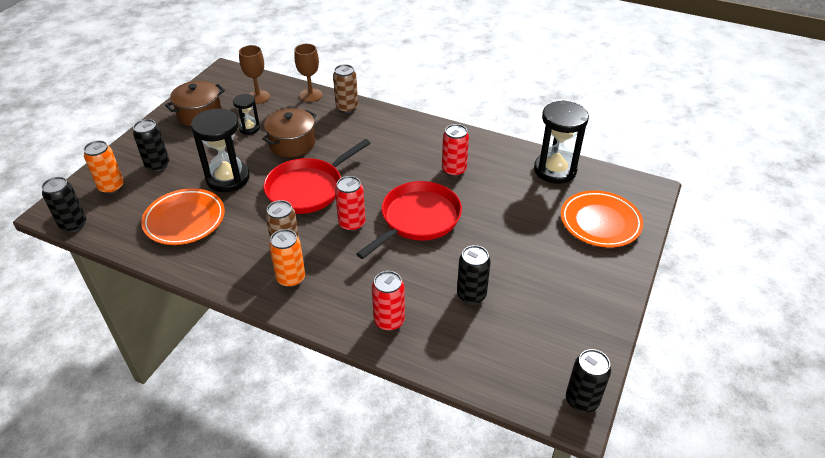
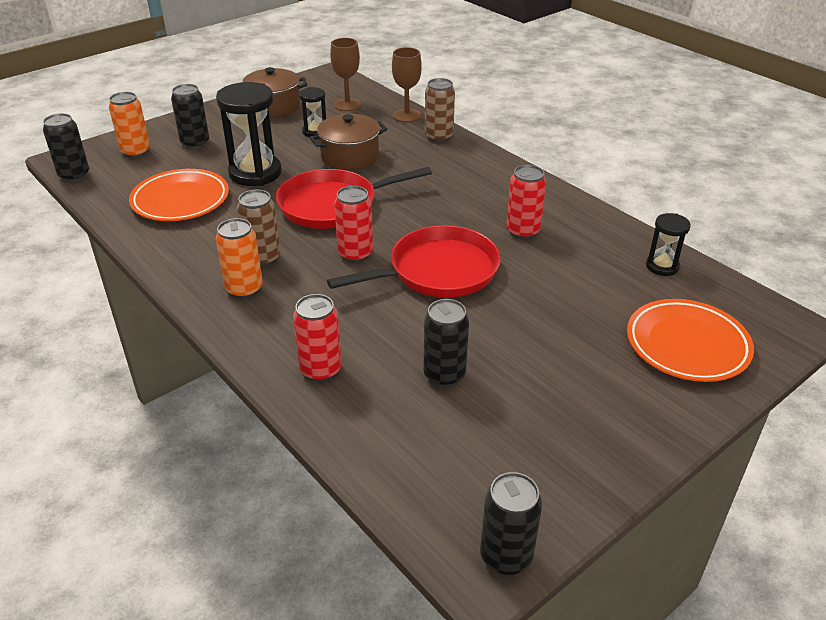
camera: 25 degrees right, 5 degrees down
black hourglass [534,100,589,184] -> black hourglass [646,213,691,276], size x0.53

